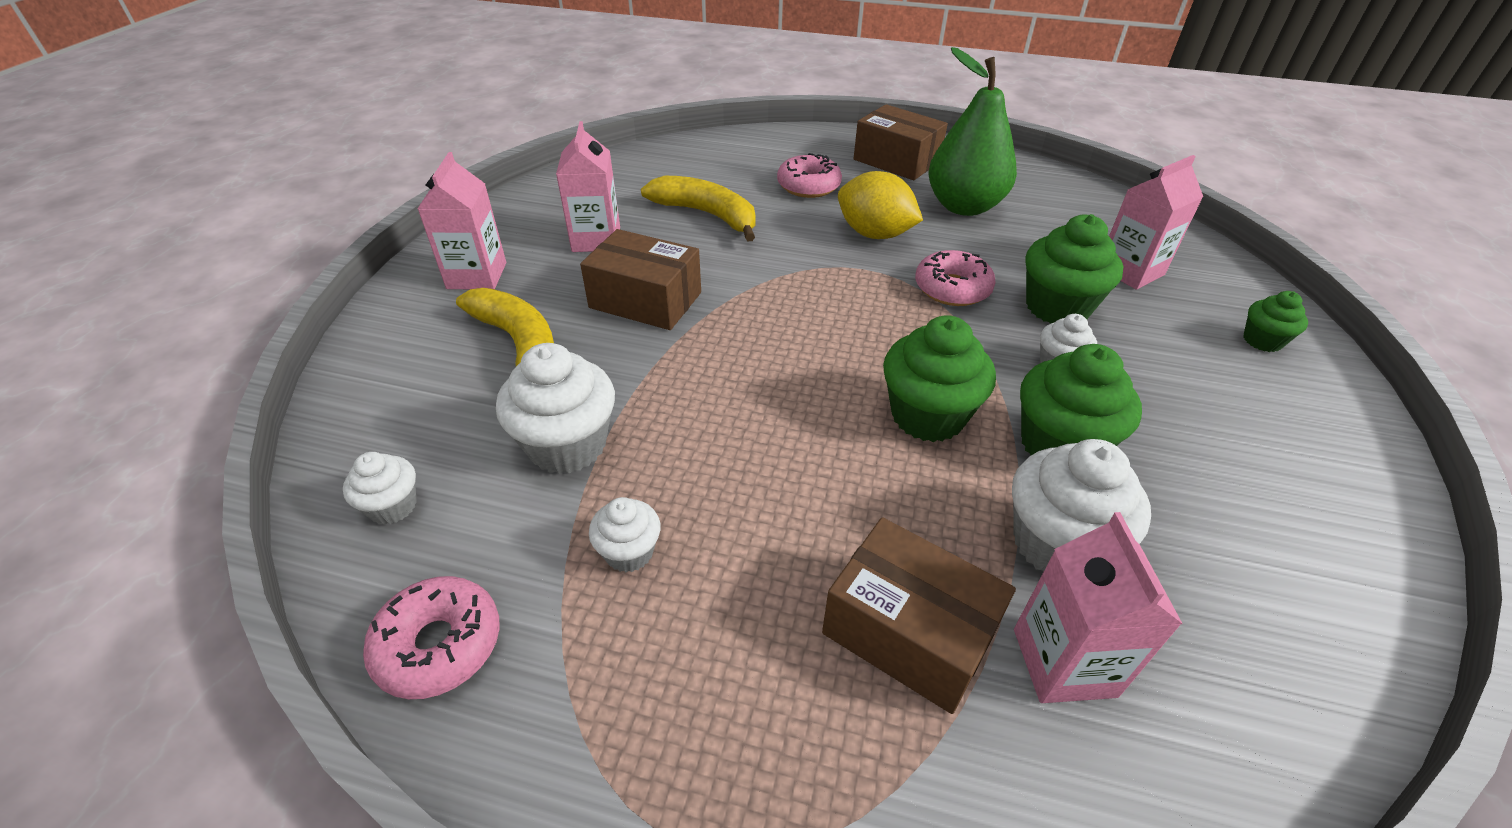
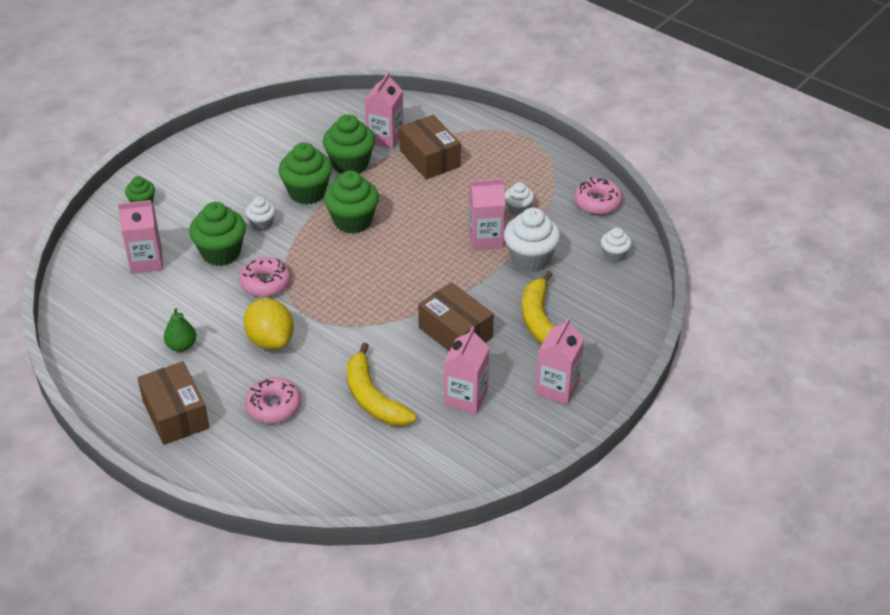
camera: 155 degrees left, 0 degrees up
green pear [928,47,1017,216] -> green pear [164,308,196,352], size x0.48
white cupcake [1012,439,1151,572] -> green cupcake [323,114,375,174]
none -> pink carton [469,178,505,250]

